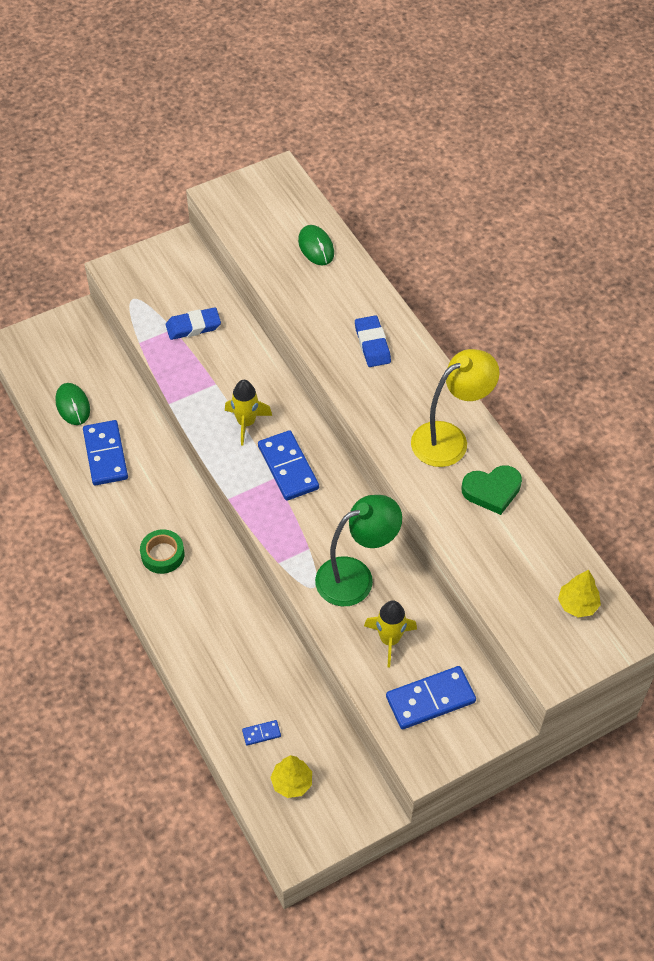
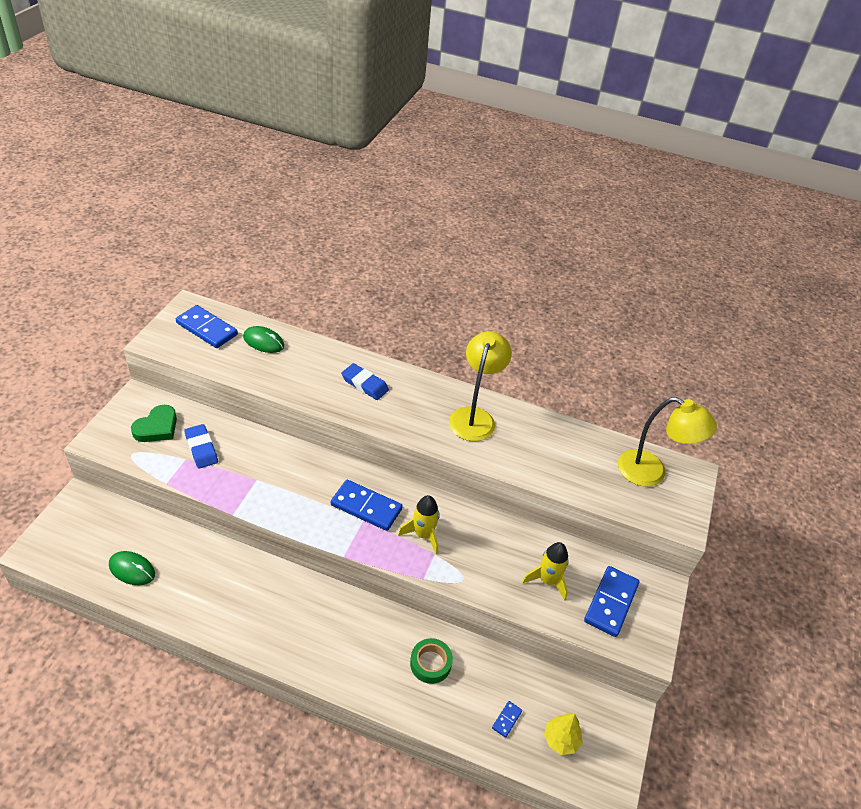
camera: 45 degrees left, 10 degrees down
blue domino [83,420,128,485] -> blue domino moved to [176,305,238,348]
green tape [140,529,184,574] -> green tape moved to [410,638,453,684]
blue eraser [166,307,221,340] -> blue eraser turned 60 degrees counterclockwise [184,424,218,469]
yellow rocket [225,380,272,445] -> yellow rocket moved to [398,495,440,554]
green lamp [315,495,402,606] -> none
green heart [461,465,522,515] -> green heart moved to [131,405,177,442]
yellow tree [558,570,601,617] -> yellow lamp [618,397,717,487]

